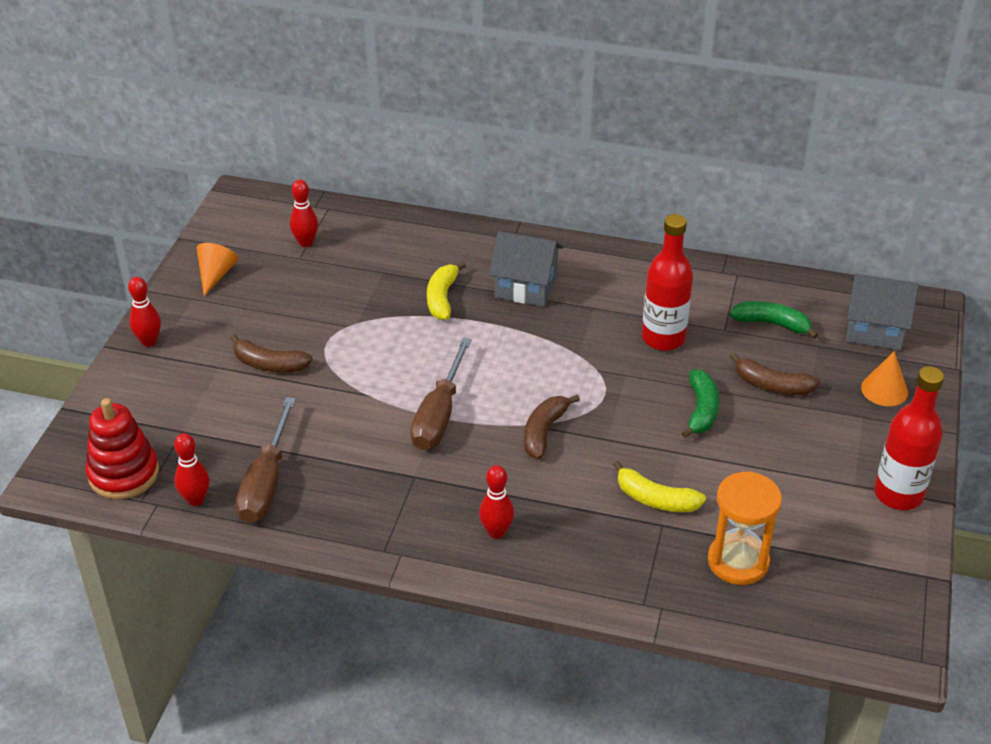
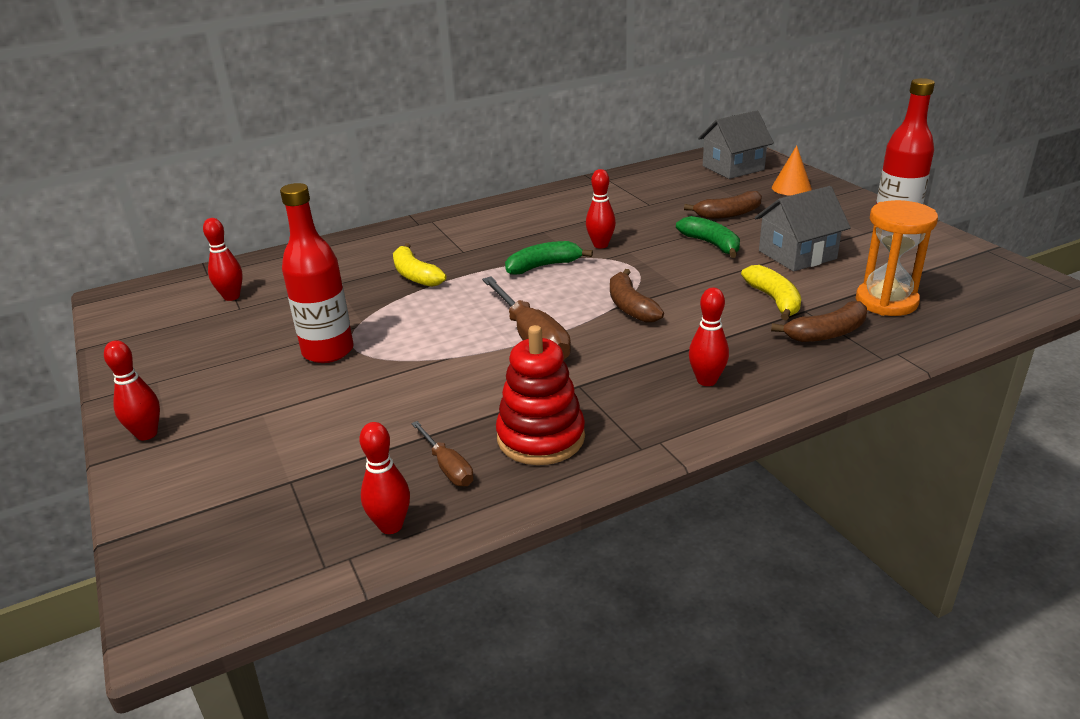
camera: 40 degrees left, 10 degrees down
red stacking toy [86,398,159,499] -> red stacking toy moved to [496,325,585,465]
orange cone [197,243,238,296] -> none
brown banana [230,334,313,373] -> brown banana moved to [771,301,867,342]
brown screwdriver [236,397,296,523] -> brown screwdriver [411,421,474,486], size x0.53
grey house [489,231,563,307] -> grey house moved to [755,186,851,271]
yellow banana [613,461,706,512] -> yellow banana turned 90 degrees counterclockwise [741,265,801,320]
red bottle [642,214,693,351] -> red bottle moved to [280,183,354,363]
green banana [730,301,818,339] -> green banana moved to [505,241,593,274]
none -> red bowling pin [586,169,616,248]

